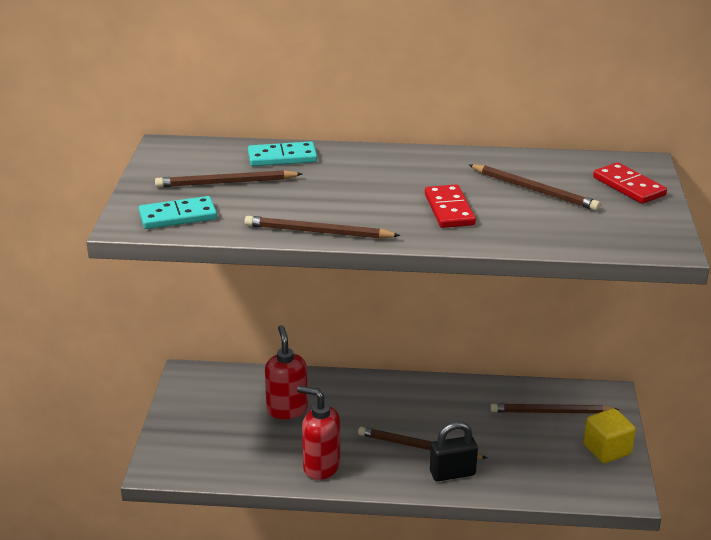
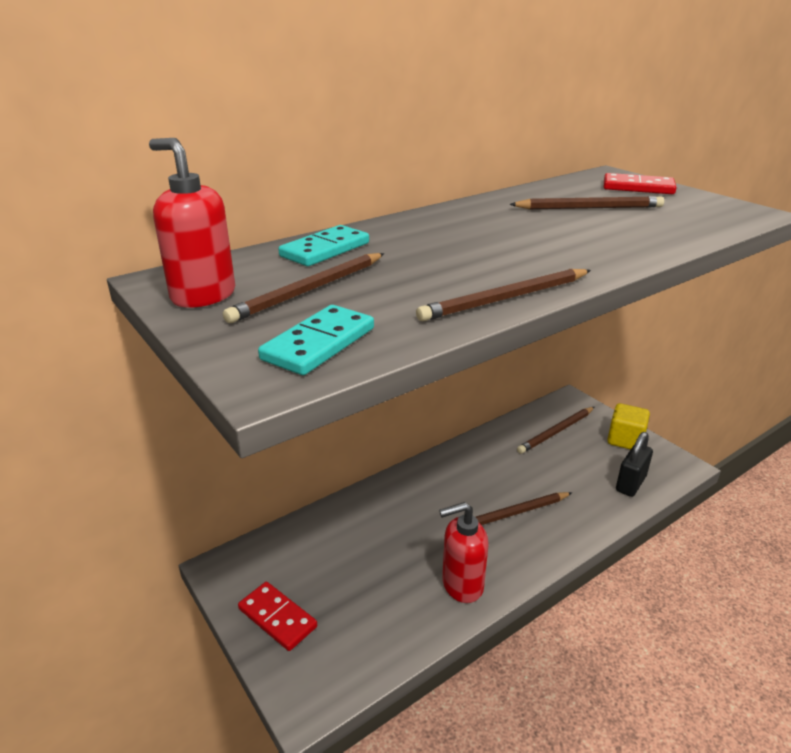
camera: 40 degrees left, 0 degrees up
red soap dispenser [265,325,308,419] -> red soap dispenser moved to [149,138,235,308]
red domino [425,184,476,228] -> red domino moved to [238,582,317,651]
black padlock [430,422,478,481] -> black padlock moved to [616,432,653,497]

